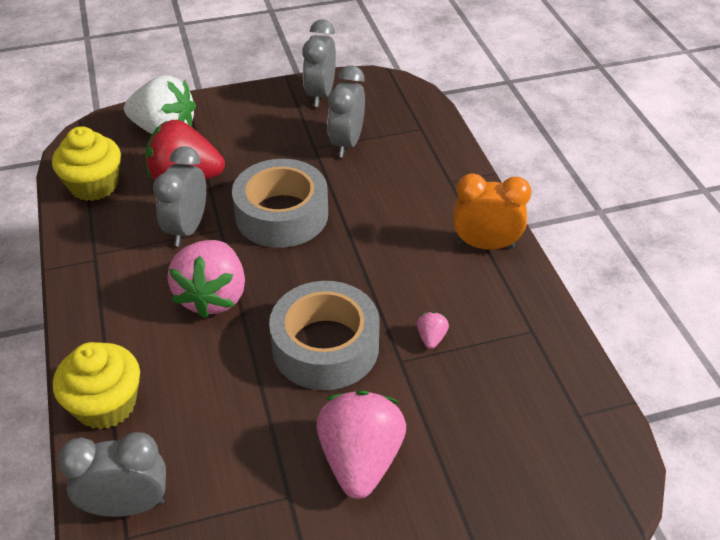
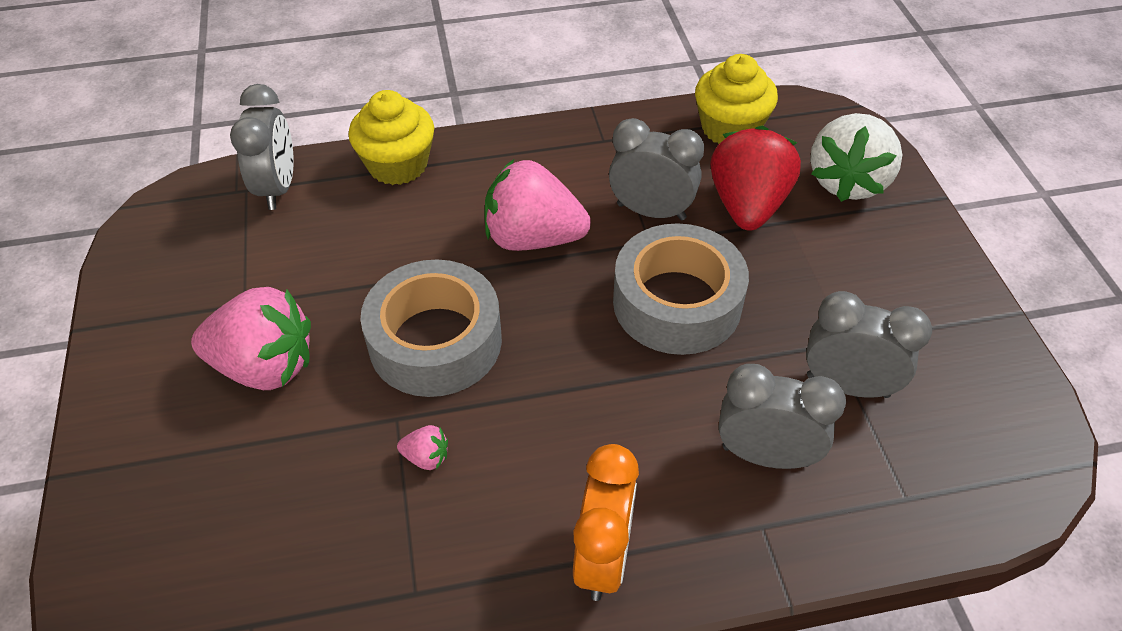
camera: 95 degrees right, 5 degrees up
grey clock [302,20,336,107] -> grey clock moved to [718,364,846,469]

